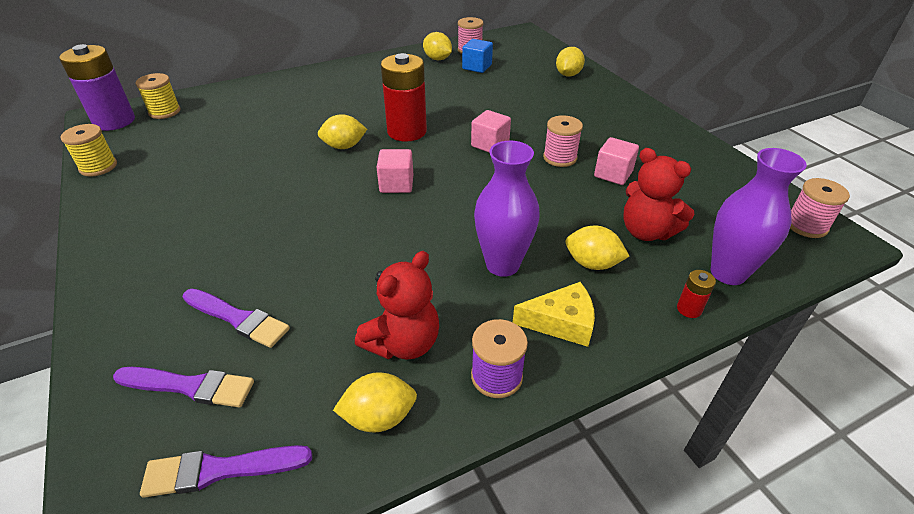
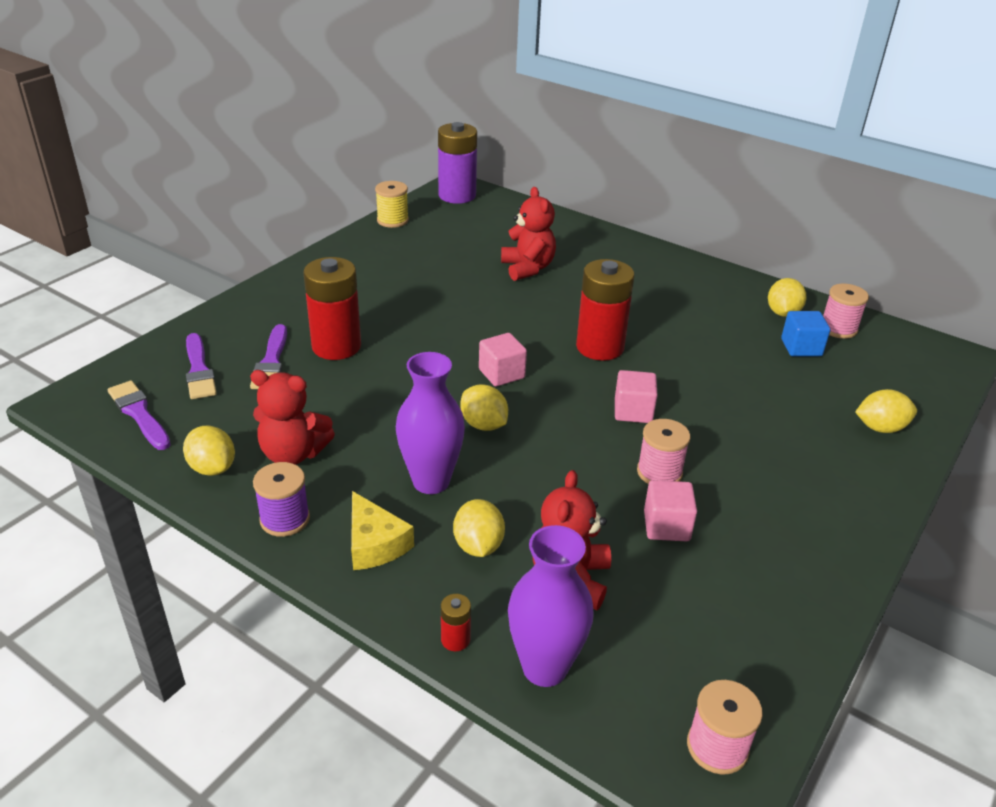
camera: 60 degrees right, 5 degrees down
yellow spool [135,73,180,119] -> none
yellow lemon [318,114,367,149] -> yellow lemon moved to [460,385,508,431]
none -> red battery [303,257,361,360]
none -> red teddy bear [501,187,556,281]

